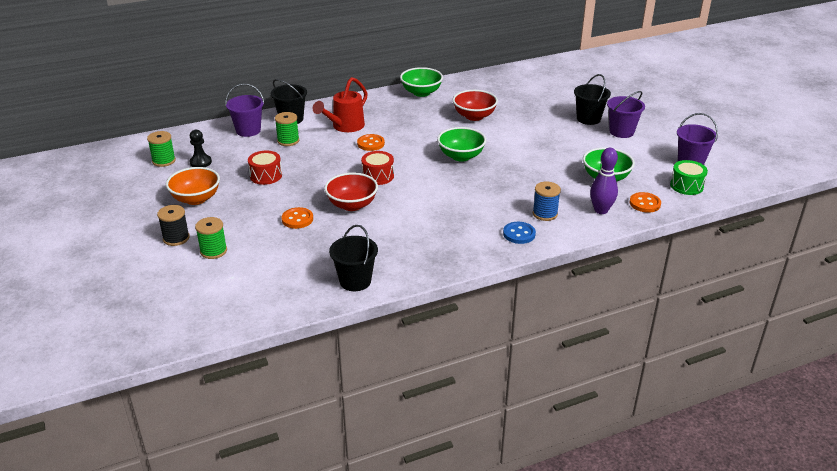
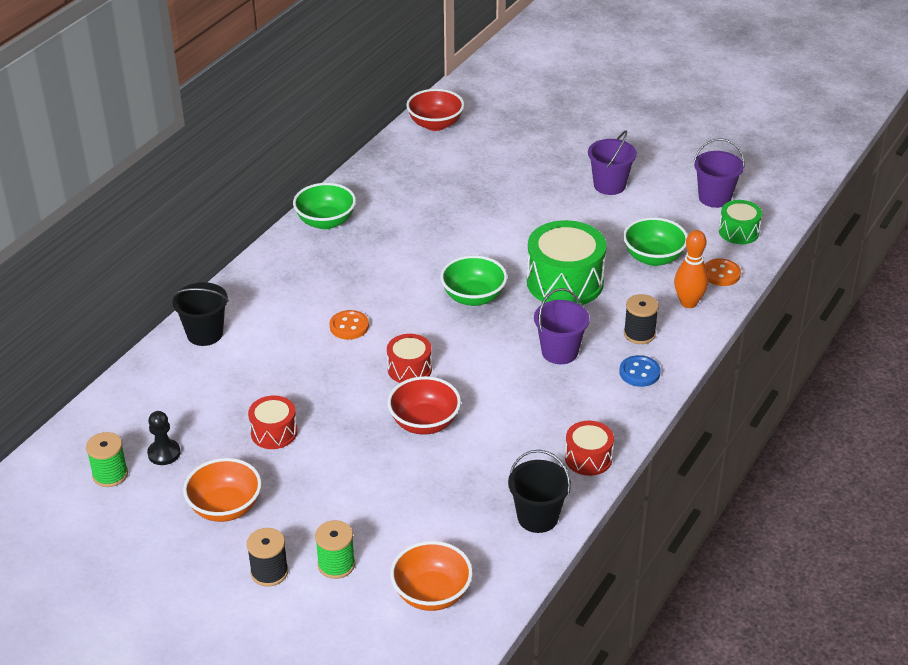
camera: 35 degrees left, 5 degrees up
purple bucket [225,83,264,137] -> purple bucket moved to [534,288,590,364]
green spool [275,112,299,146] -> none
orange button [282,207,313,229] -> none
red watering can [313,77,368,132] -> none
red bowl [453,90,498,121] -> red bowl moved to [406,89,465,131]
blue spool [533,182,561,221] -> black spool [624,294,659,344]
black bucket [574,74,611,125] -> none
purple bowling pin [590,148,618,214] -> orange bowling pin [674,230,708,308]
none -> orange bowl [390,541,473,611]
none -> green drum [527,220,607,305]
none -> red drum [565,421,614,476]

